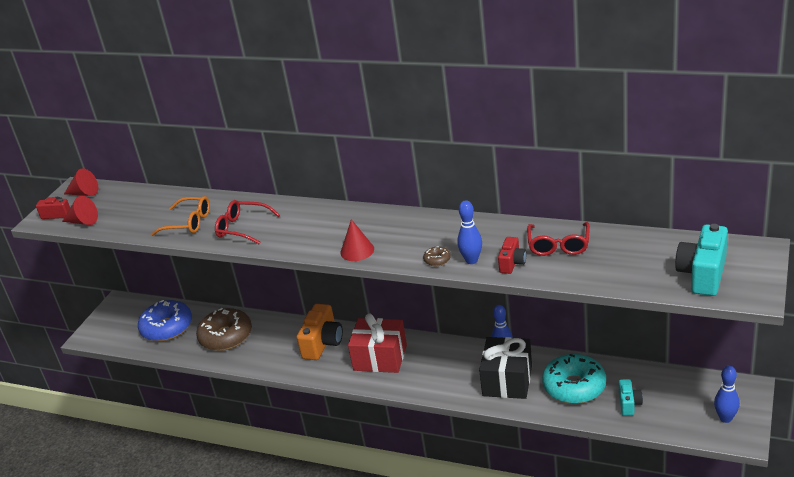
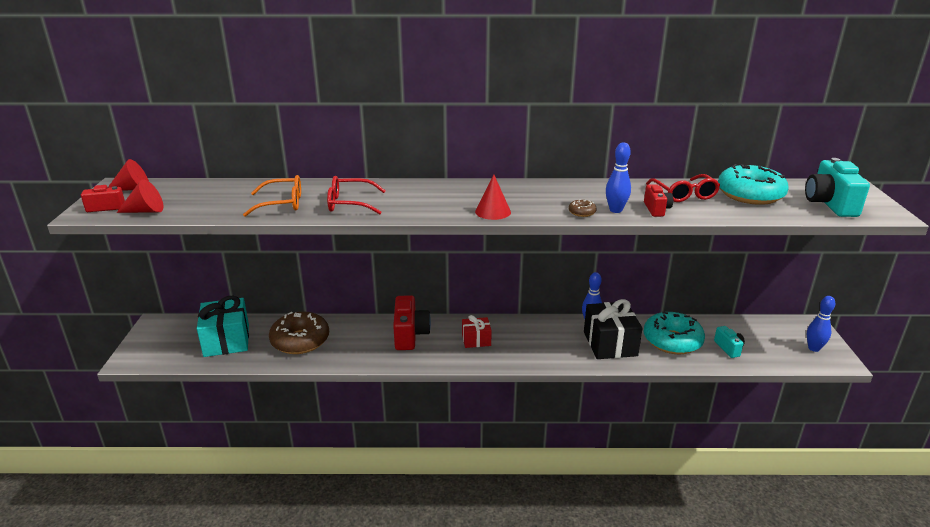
camera: 25 degrees left, 5 degrees down
blue donut [138,300,192,341] -> turquoise gift [197,296,249,357]
orange camera [297,304,343,360] -> red camera [393,295,431,350]
red gift [348,314,407,373] -> red gift [462,315,492,348], size x0.56
none -> turquoise donut [718,164,789,205]

